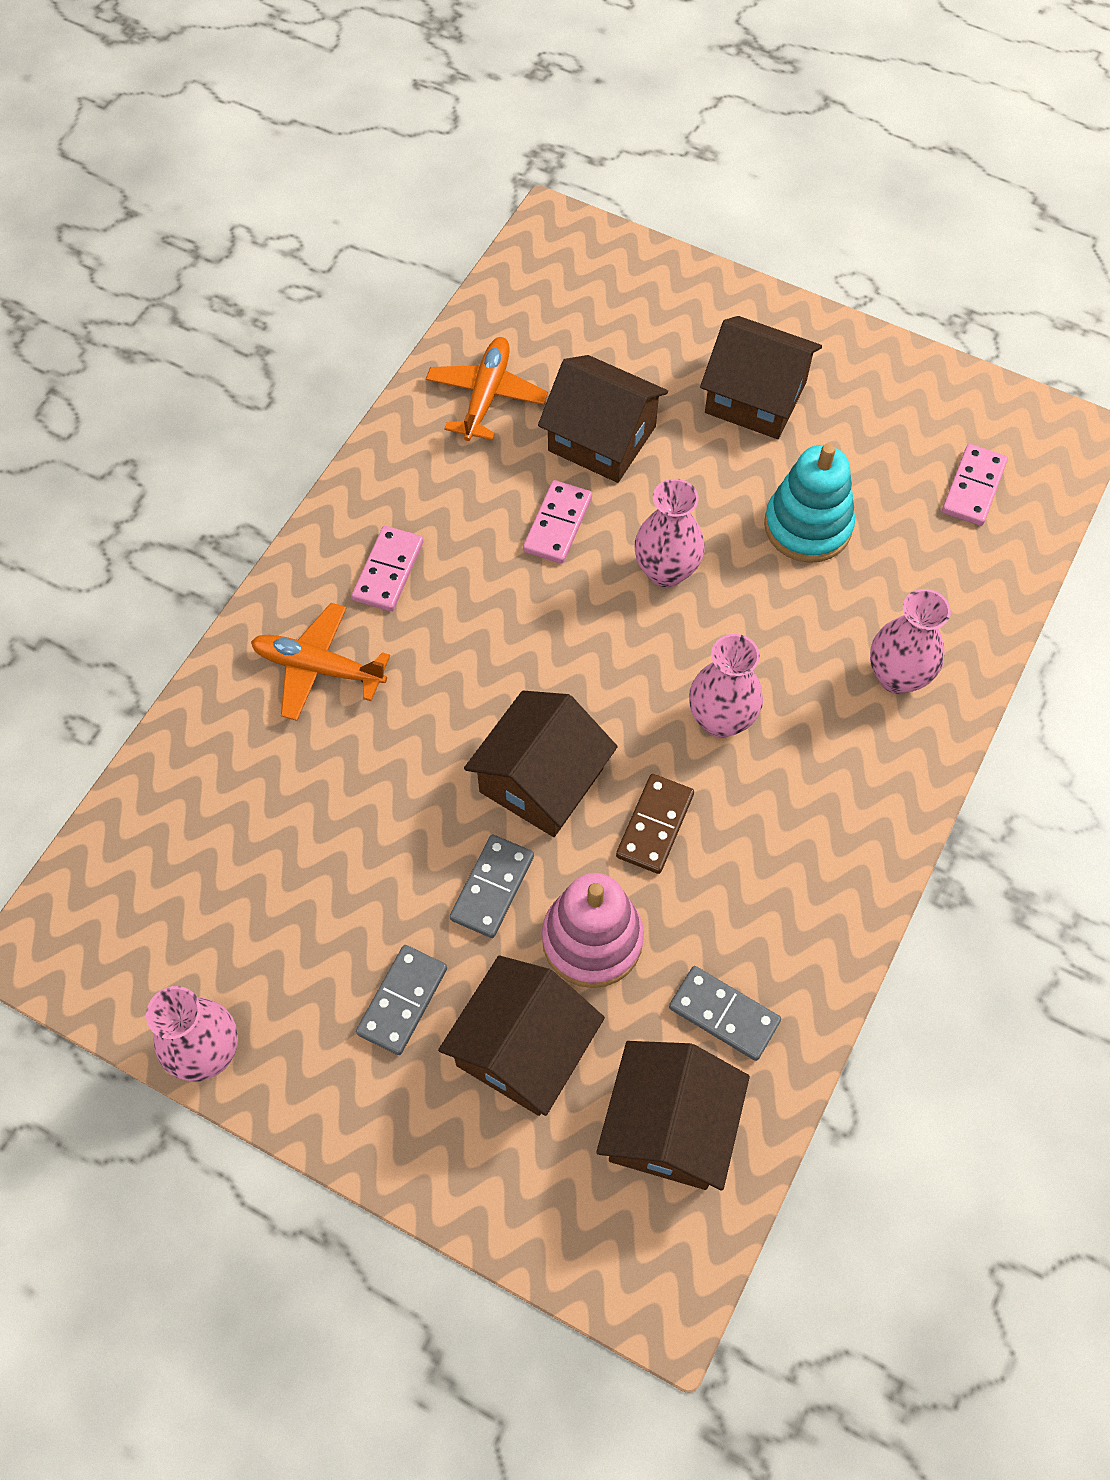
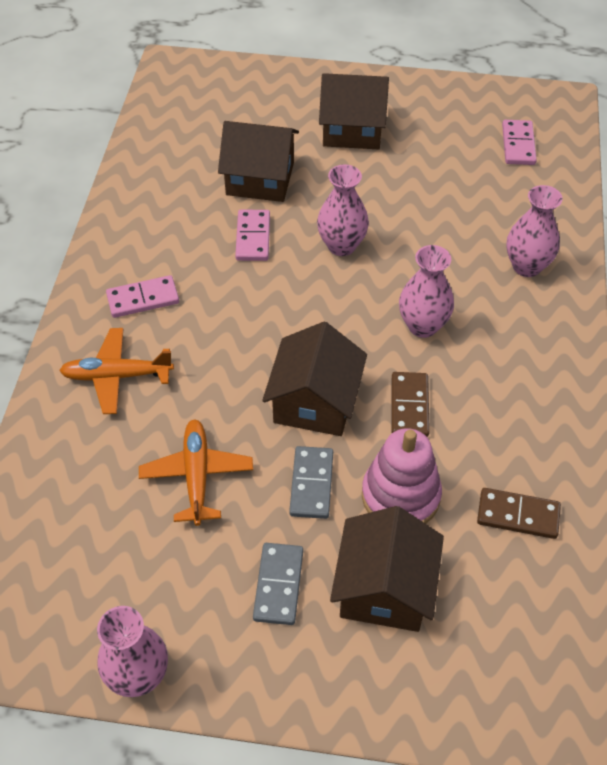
camera: 20 degrees left, 10 degrees down
pink domino [352,526,424,611] -> pink domino turned 75 degrees clockwise [106,275,179,318]
orange plane [426,337,548,441] -> orange plane moved to [139,419,253,526]
brown house [596,1041,750,1191] -> none
grey domino [669,966,781,1061] -> brown domino [477,488,561,539]
turquoise stacking toy [764,444,855,563] -> none

